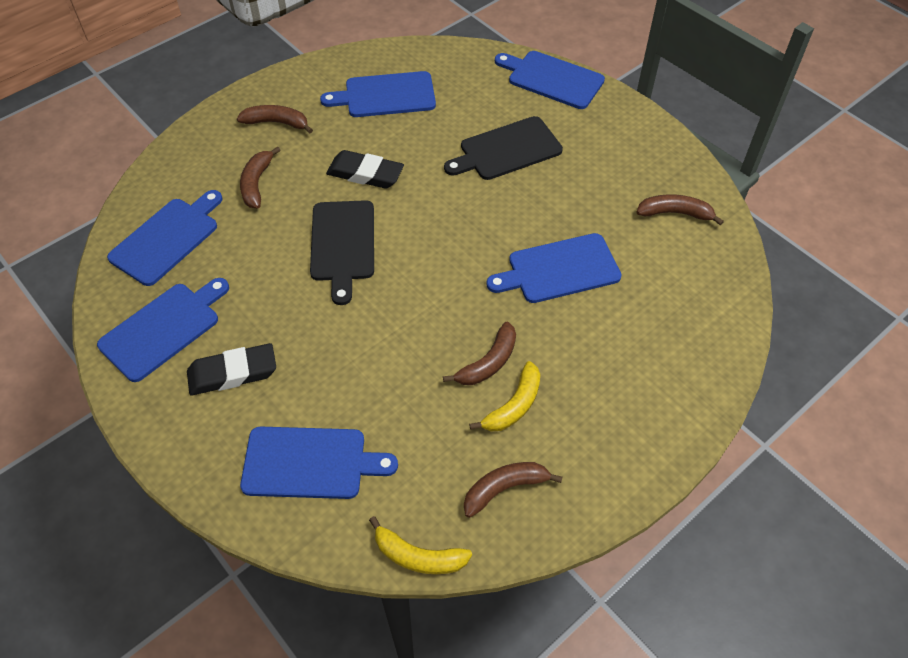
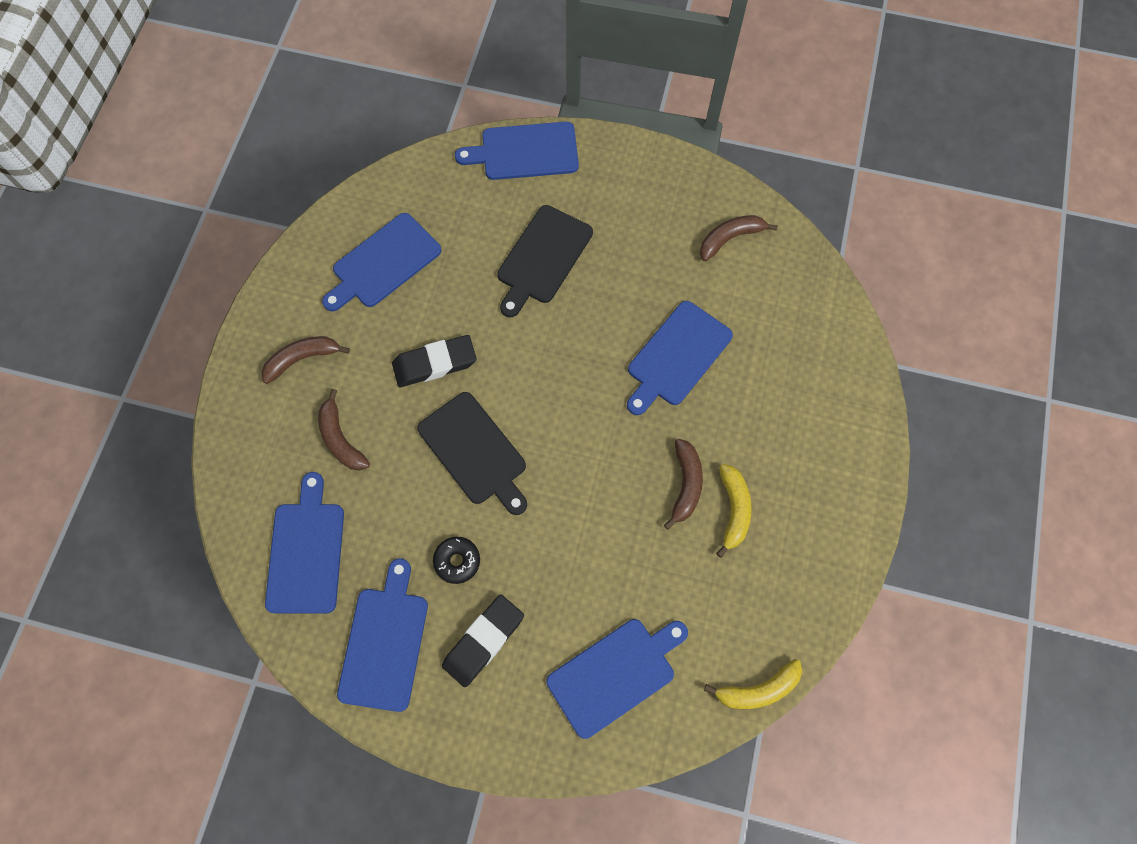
camera: 35 degrees left, 15 degrees up
brown banana [464,462,562,518] -> none
none -> black donut [433,537,480,584]

